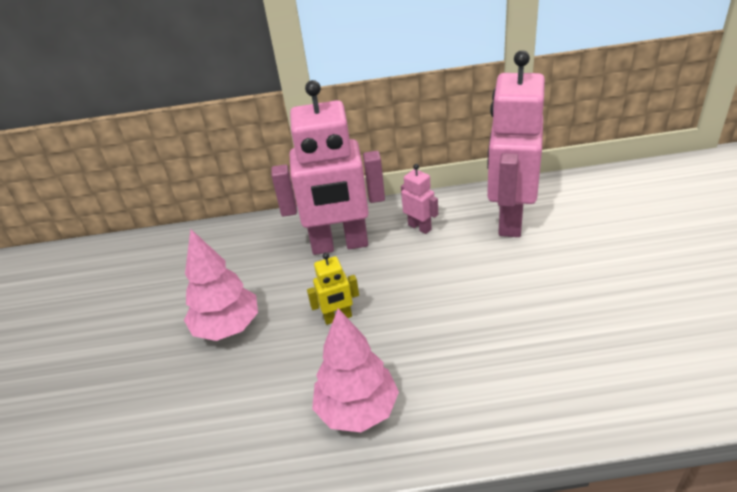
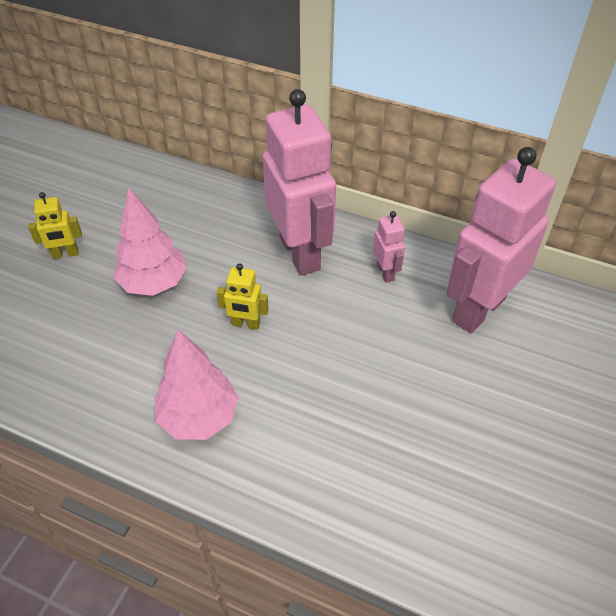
camera: 25 degrees right, 10 degrees up
pink robot [271,80,385,255] -> pink robot turned 135 degrees counterclockwise [262,89,336,276]
none -> yellow robot [28,192,82,259]

